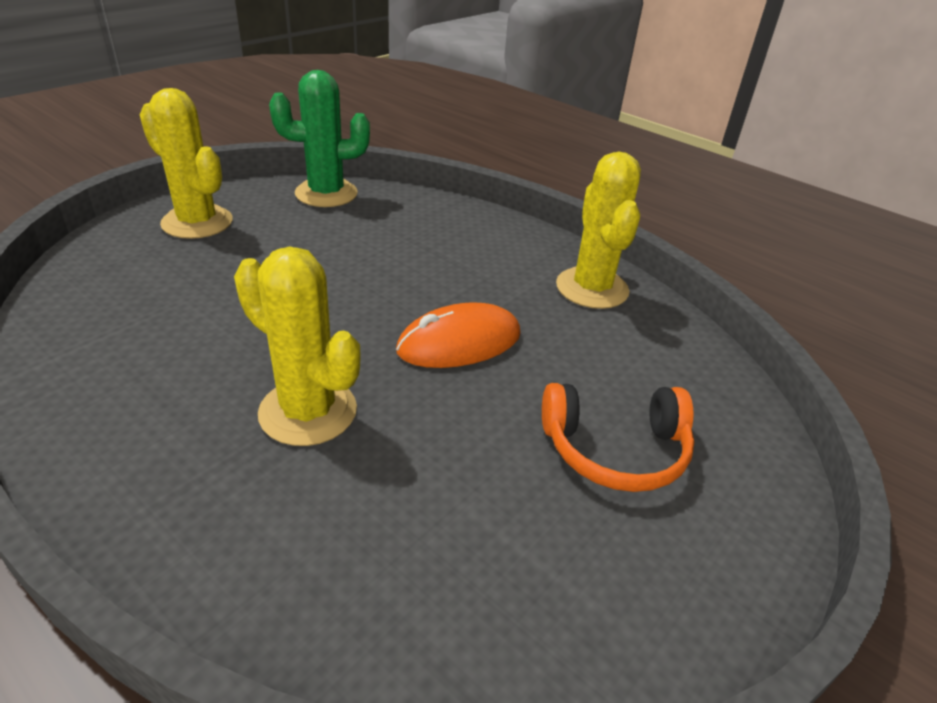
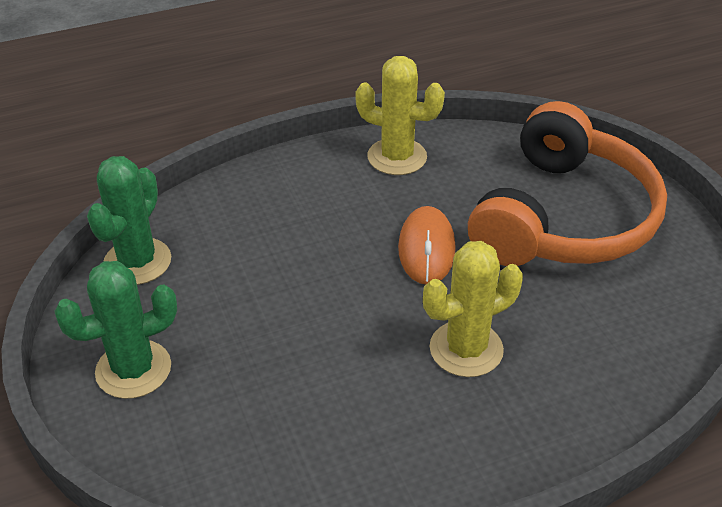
camera: 60 degrees left, 5 degrees up
yellow cactus [140,88,233,239] -> green cactus [54,261,177,399]
orange headphones [542,383,694,492] -> orange headphones [468,101,667,266], size x2.05

